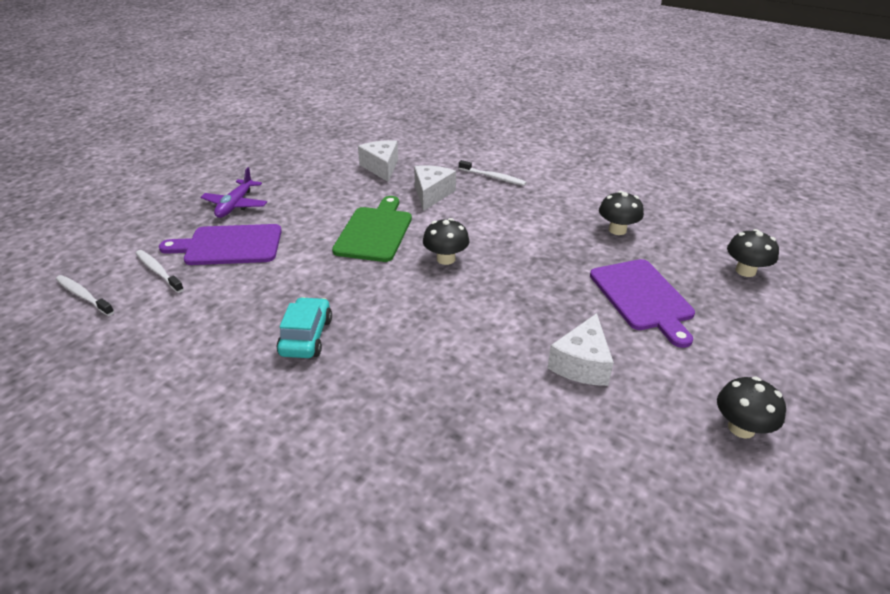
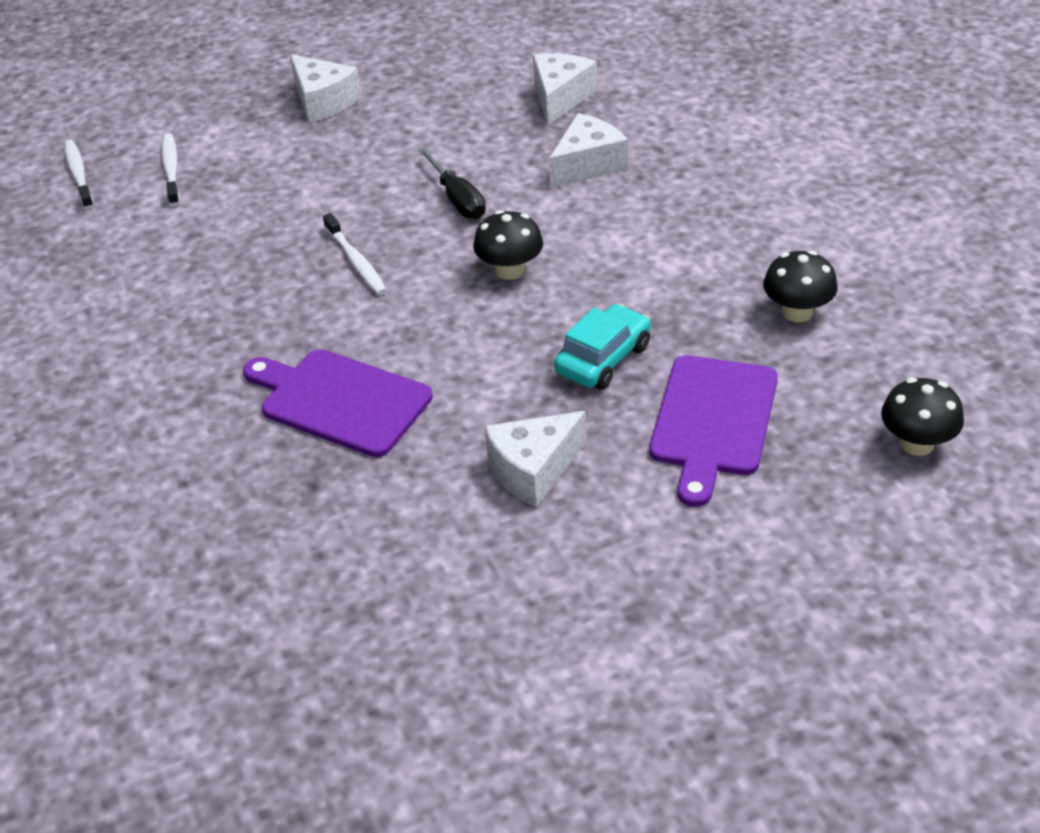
camera: 35 degrees right, 5 degrees up
purple cutting board [159,224,282,265] -> purple cutting board moved to [243,349,433,457]
purple plane [201,167,267,218] -> white cheese [290,54,361,123]
turquoise car [277,297,332,358] -> turquoise car moved to [554,304,651,390]
green cutting board [332,196,412,262] -> black screwdriver [418,147,486,219]
white toothbrush [459,160,527,186] -> white toothbrush moved to [323,213,387,295]
black mushroom [717,377,786,438] -> none

